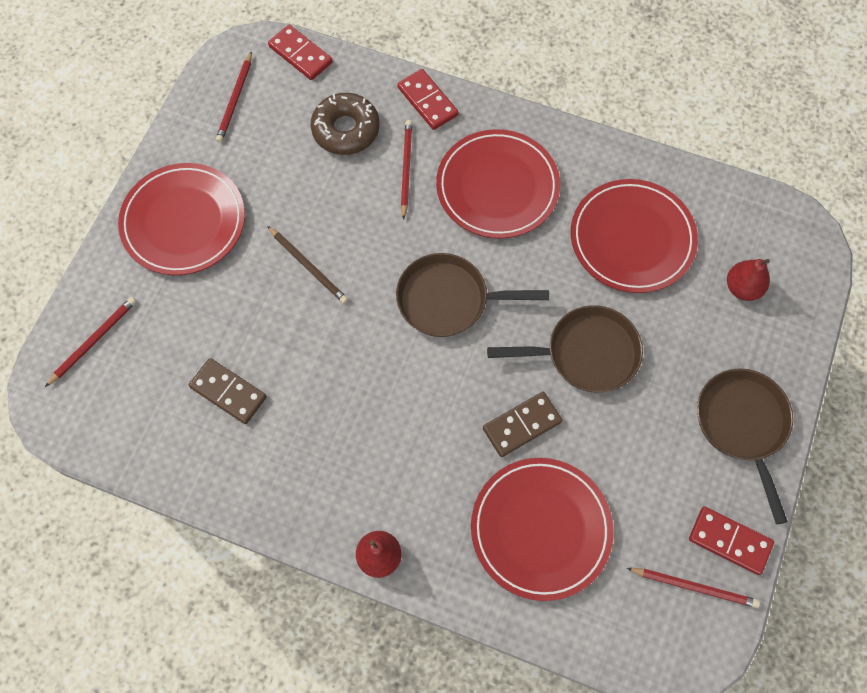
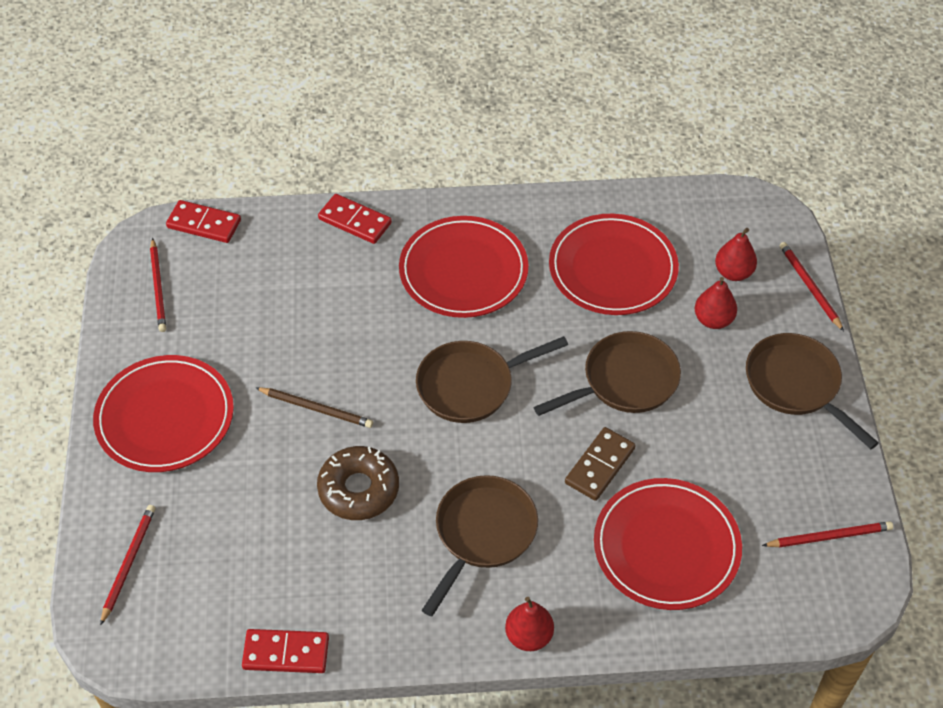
camera: 25 degrees left, 15 degrees down
brown domino [189,358,267,424] -> none
brown donut [311,93,380,155] -> brown donut moved to [317,446,399,520]
red pencil [401,120,412,220] -> red pencil moved to [779,242,844,331]
red domino [689,506,774,575] -> red domino moved to [242,629,329,673]
none -> brown pan [422,475,538,616]
none -> red pear [695,277,737,329]

